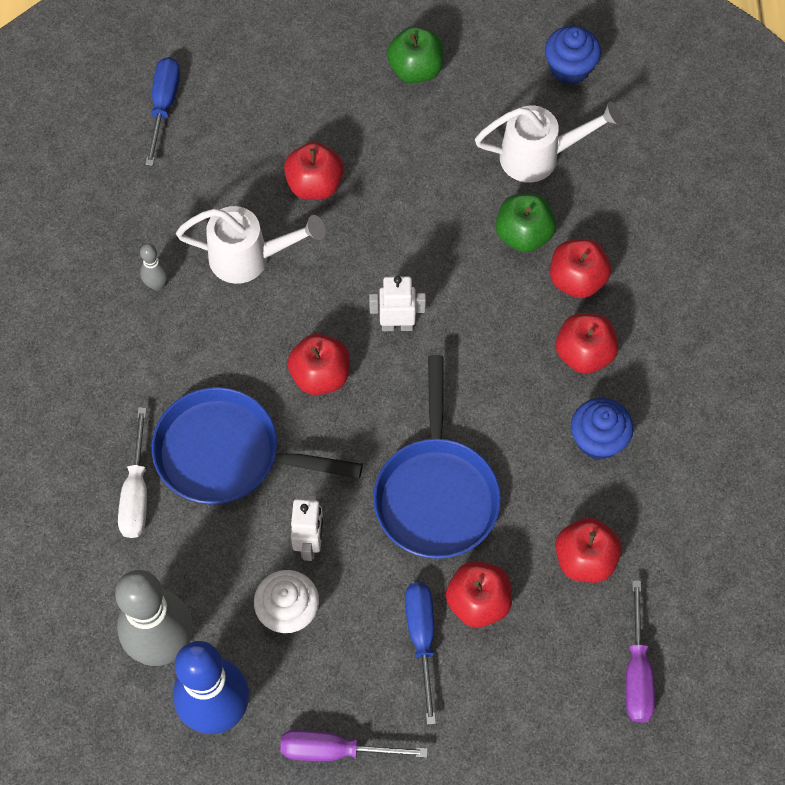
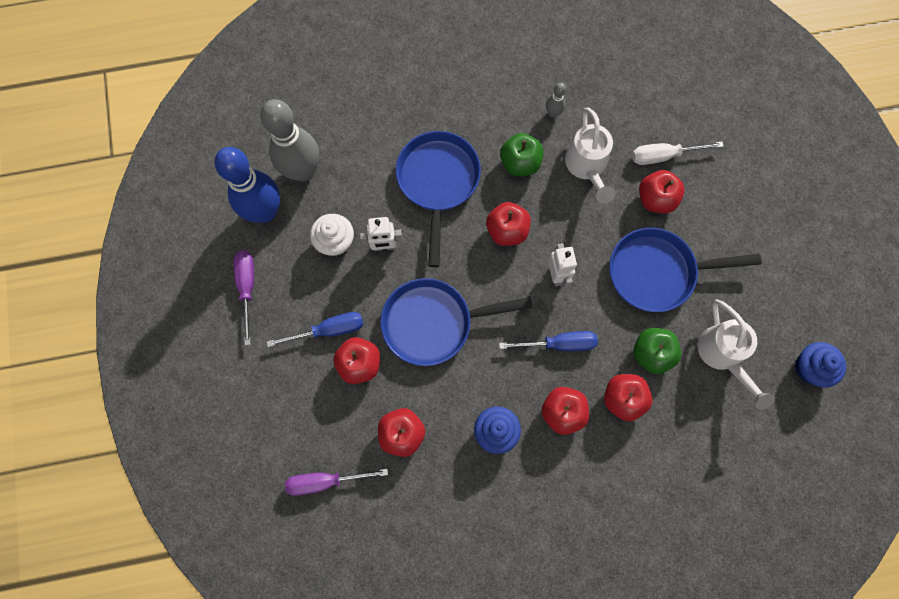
camera: 80 degrees right, 10 degrees up
white screwdriver [118,407,147,538] -> white screwdriver moved to [632,141,724,165]
blue screwdriver [145,57,180,166] -> blue screwdriver moved to [499,331,598,351]
green apple [387,26,444,83] -> green apple moved to [500,133,544,176]
none -> blue pan [609,228,762,312]

